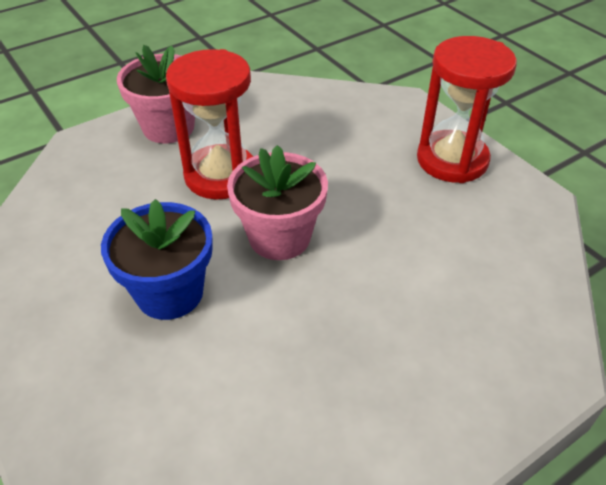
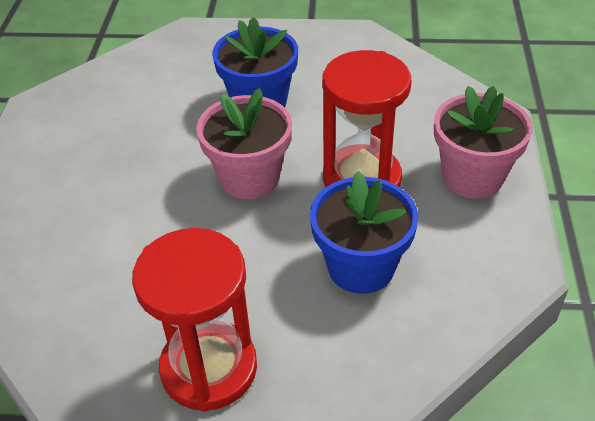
camera: 130 degrees right, 0 degrees up
none -> blue flower pot [310,171,418,294]

